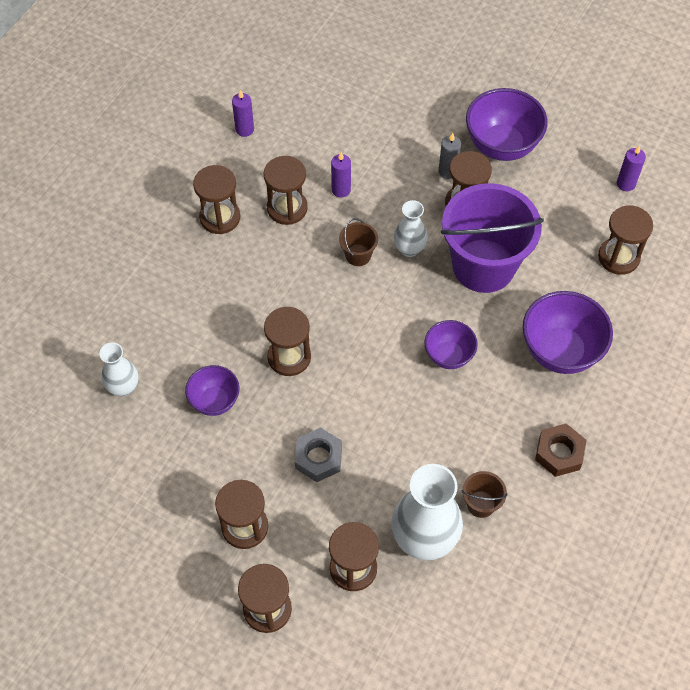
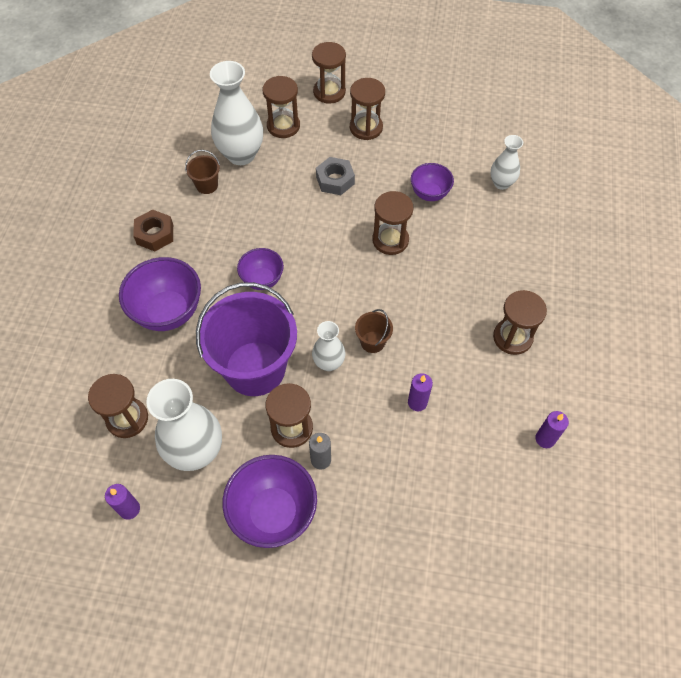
camera: 160 degrees right, 0 degrees up
brown hourglass [264,156,308,225] -> none
none -> white vase [147,379,222,471]

